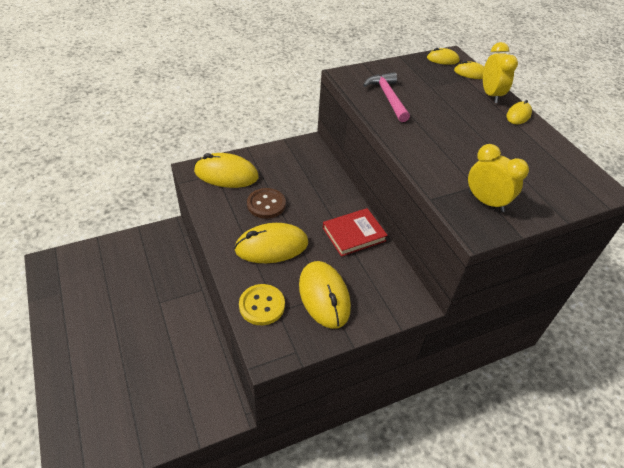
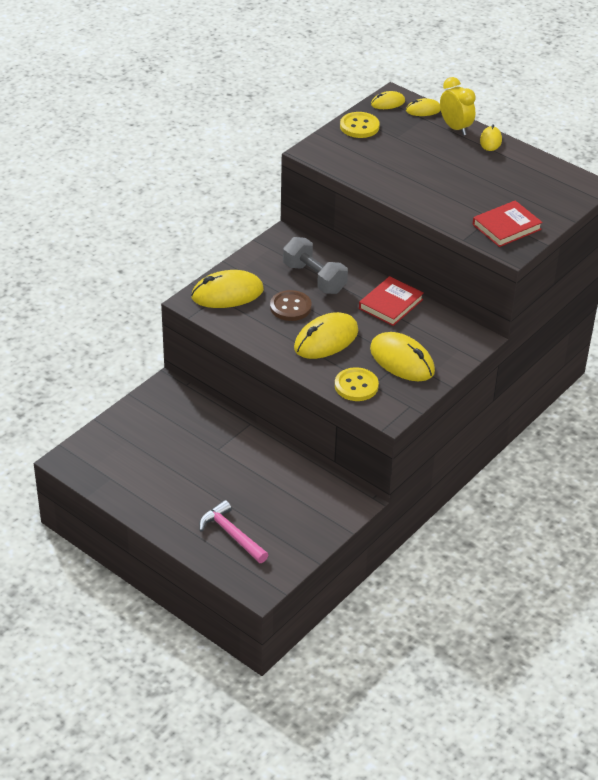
camera: 25 degrees left, 5 degrees down
pink hammer [363,72,410,122] -> pink hammer moved to [199,500,268,563]
yellow clock [468,144,529,212] -> red book [473,200,543,247]
none -> grey dumbbell [283,237,348,294]
none -> yellow button [340,112,380,138]

